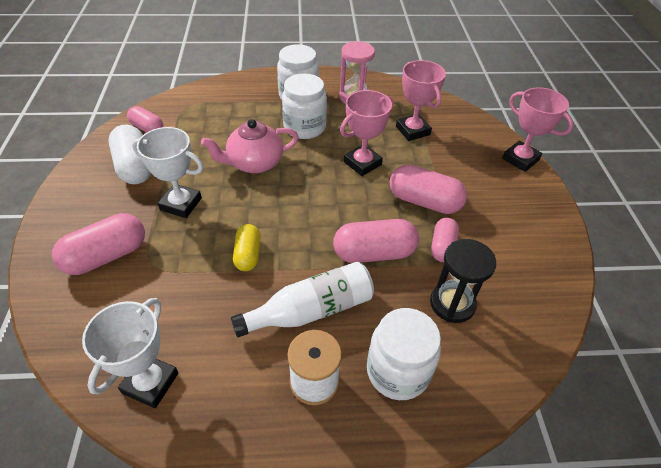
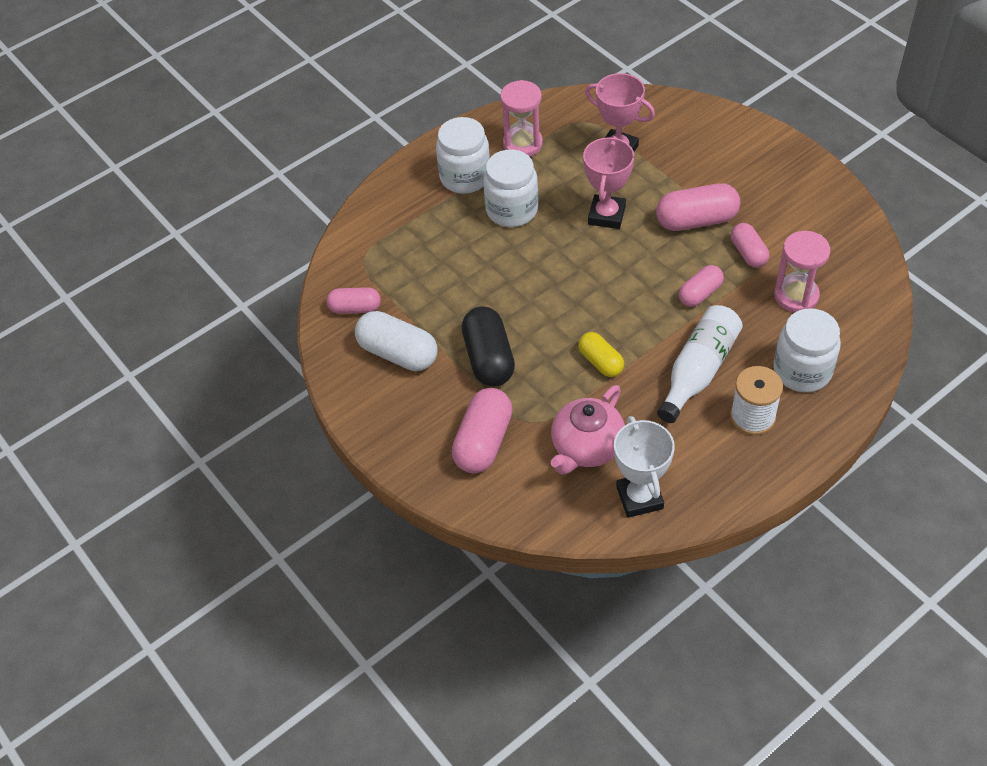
camera: 30 degrees left, 5 degrees up
white trophy [132,127,203,218] -> black capsule [462,306,515,387]
pink teapot [201,119,299,173] -> pink teapot moved to [551,385,625,474]
pink capsule [333,219,419,263] -> pink capsule [679,265,724,307], size x0.62
black hourglass [430,239,496,323] -> pink hourglass [774,231,830,312]
pink trophy [502,87,574,172] -> none

